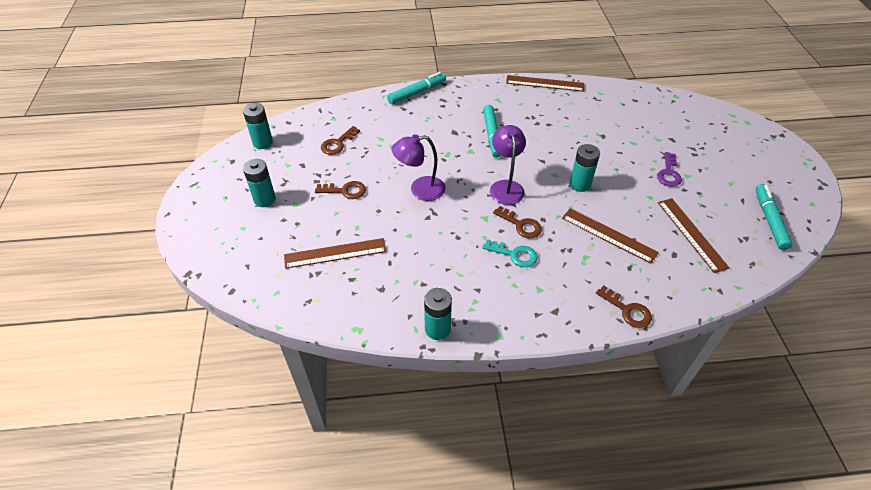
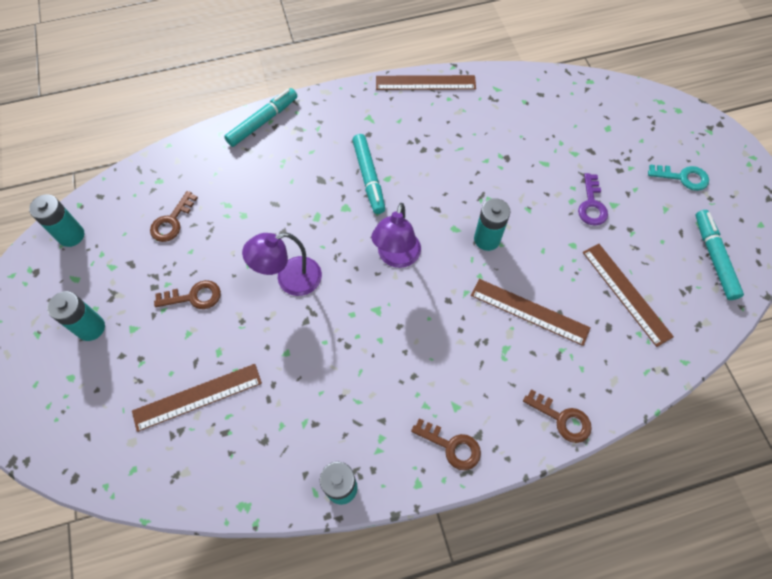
camera: 10 degrees left, 15 degrees up
turquoise key [482,239,537,267] -> turquoise key moved to [648,165,709,191]
purple lamp [490,125,526,205] -> purple lamp turned 150 degrees counterclockwise [371,203,421,268]
brown key [493,206,542,238] -> brown key moved to [411,418,481,470]

